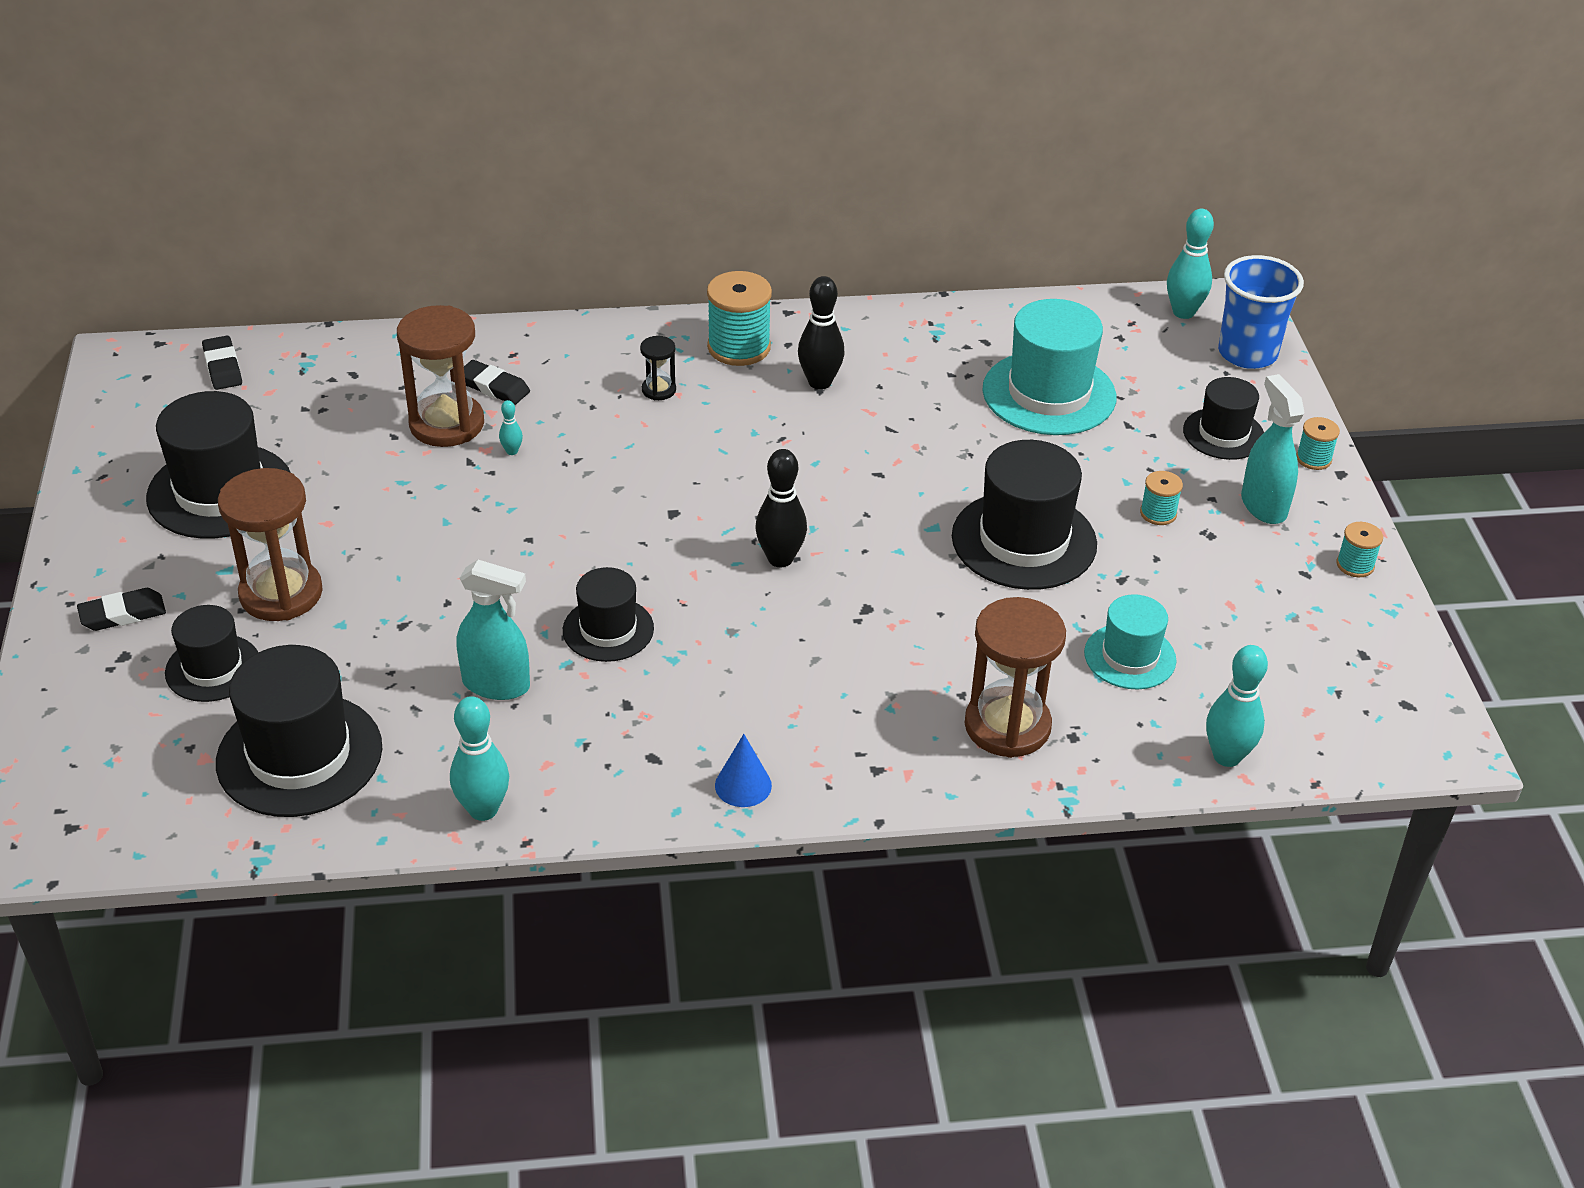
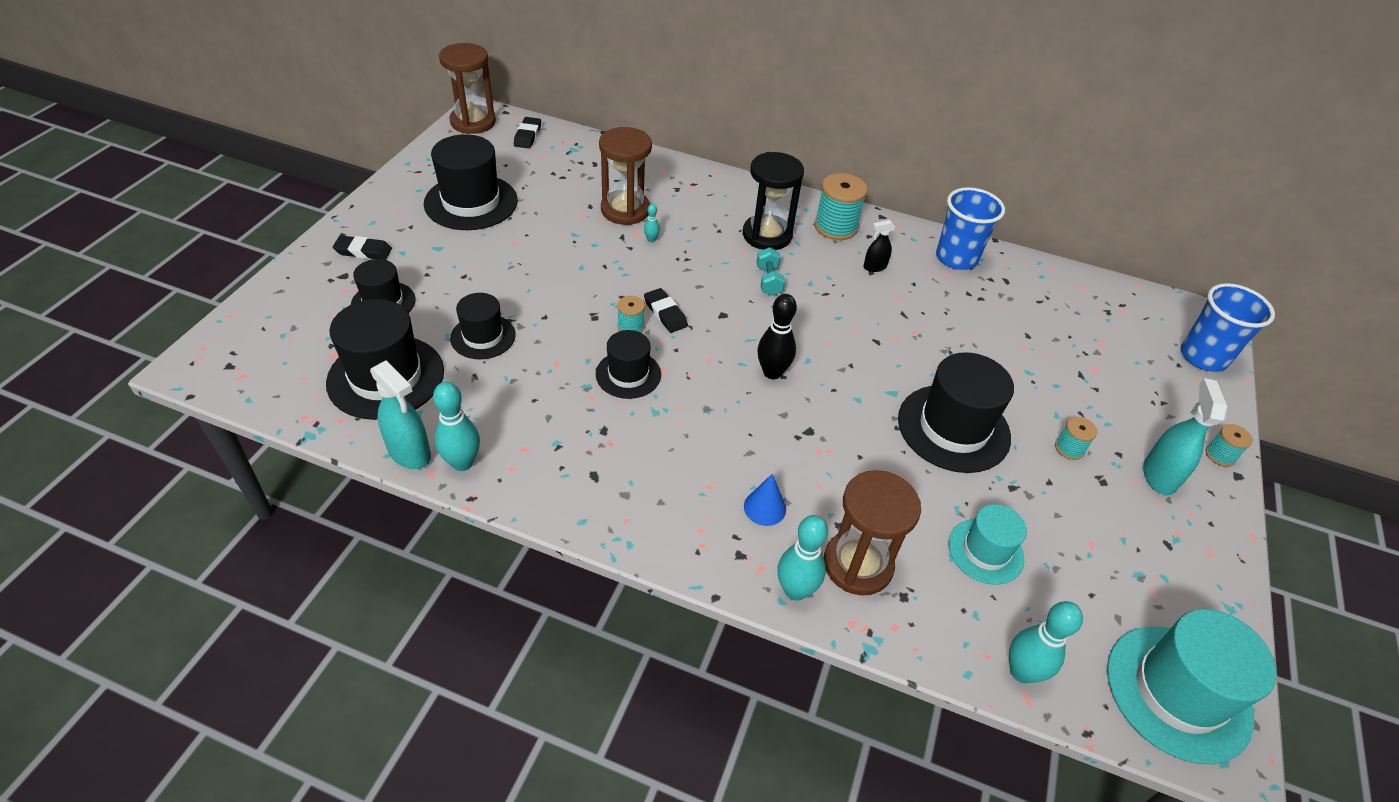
camera: 25 degrees right, 5 degrees up
brown hourglass [218,468,323,621] -> brown hourglass moved to [439,43,496,134]
turquoise spray bottle [456,560,530,700] -> turquoise spray bottle moved to [370,360,431,469]
black eraser [464,360,530,405] -> black eraser moved to [644,288,688,333]
black hourglass [640,336,676,400] -> black hourglass [743,152,804,250], size x2.12
blue cone [715,734,772,807] -> blue cone moved to [744,474,786,526]
black bowling pin [798,276,845,390] -> black spray bottle [863,220,895,272]
turquoise hat [982,299,1116,435] -> turquoise hat moved to [1107,609,1277,764]
turquoise bowling pin [1167,209,1214,319] -> turquoise bowling pin moved to [778,515,828,601]
black hat [1183,377,1264,460] -> black hat moved to [450,293,516,359]
turquoise spool [1337,522,1383,577] -> turquoise spool moved to [617,296,645,333]
none -> turquoise dumbbell [757,247,785,296]
none -> blue cup [936,187,1005,270]

